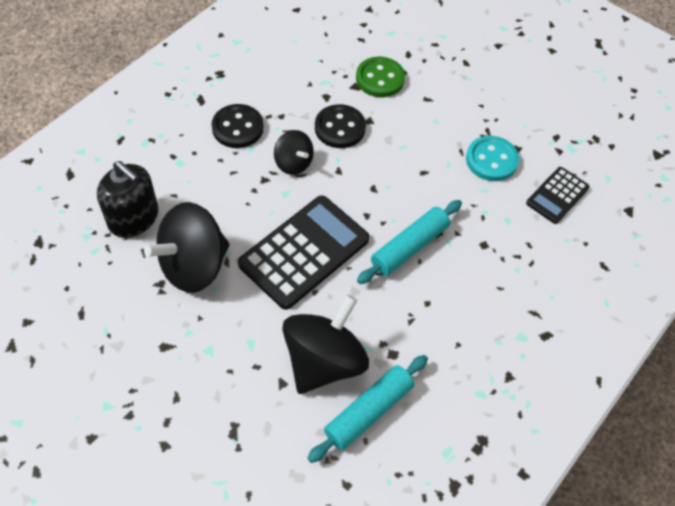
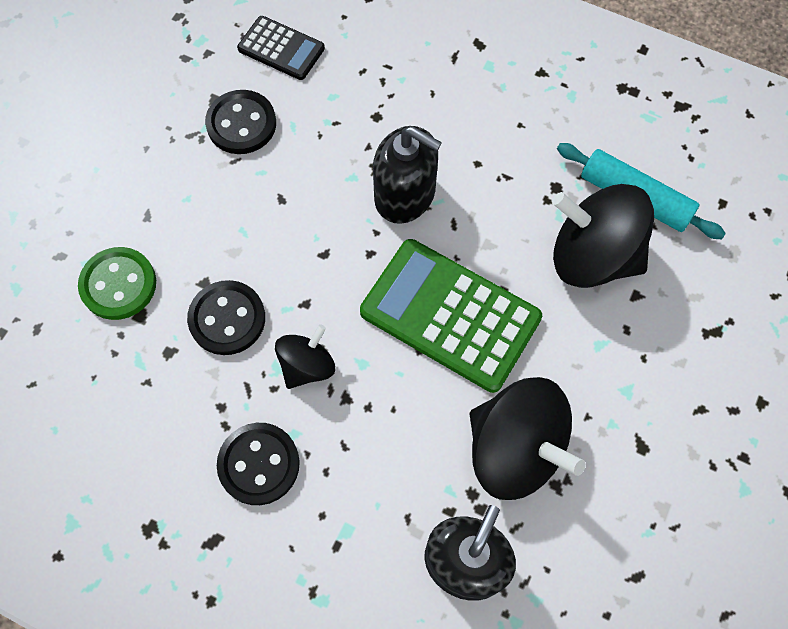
camera: 100 degrees left, 10 degrees up
black calculator [238,195,369,310] -> green calculator [360,239,542,393]
turquoise rolling pin [357,200,462,284] -> black soap dispenser [373,126,442,224]
turquoise button [466,136,519,181] -> black button [205,90,276,154]

